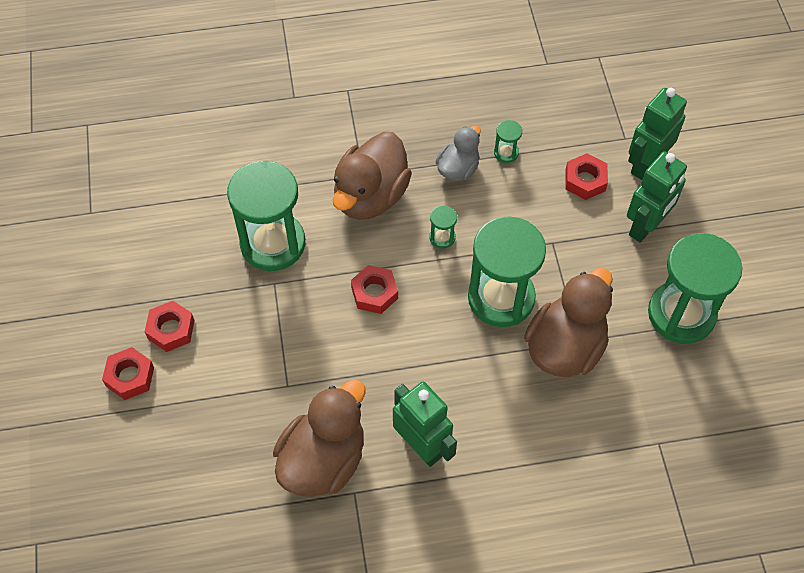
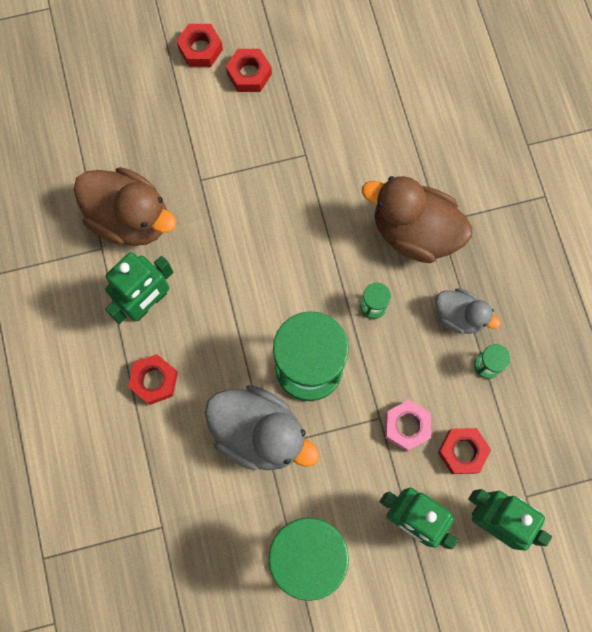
camera: 85 degrees right, 15 degrees up
green hourglass [227,160,305,271] -> none
red nut [351,265,398,314] -> red nut moved to [128,354,178,405]
brown duck [524,268,613,377] -> grey duck [205,385,319,470]
none -> pink nut [385,400,431,451]

